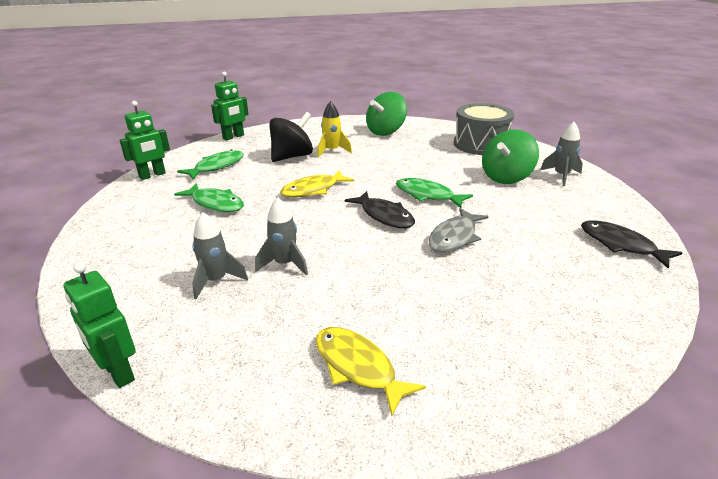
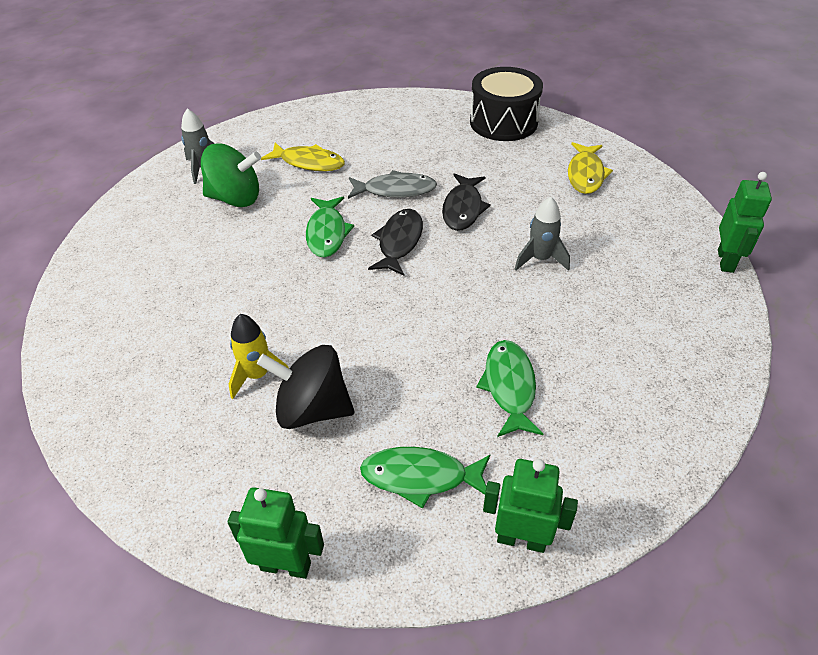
camera: 125 degrees left, 15 degrees up
grey rocket [192,212,248,299] -> none
yellow fish [280,170,354,197] -> yellow fish moved to [261,142,345,171]
green spinning top [366,92,407,136] -> none
grey drum [454,103,514,155] -> none
black fish [581,220,683,269] -> black fish moved to [442,173,491,231]
none -> black drum [470,67,543,141]

